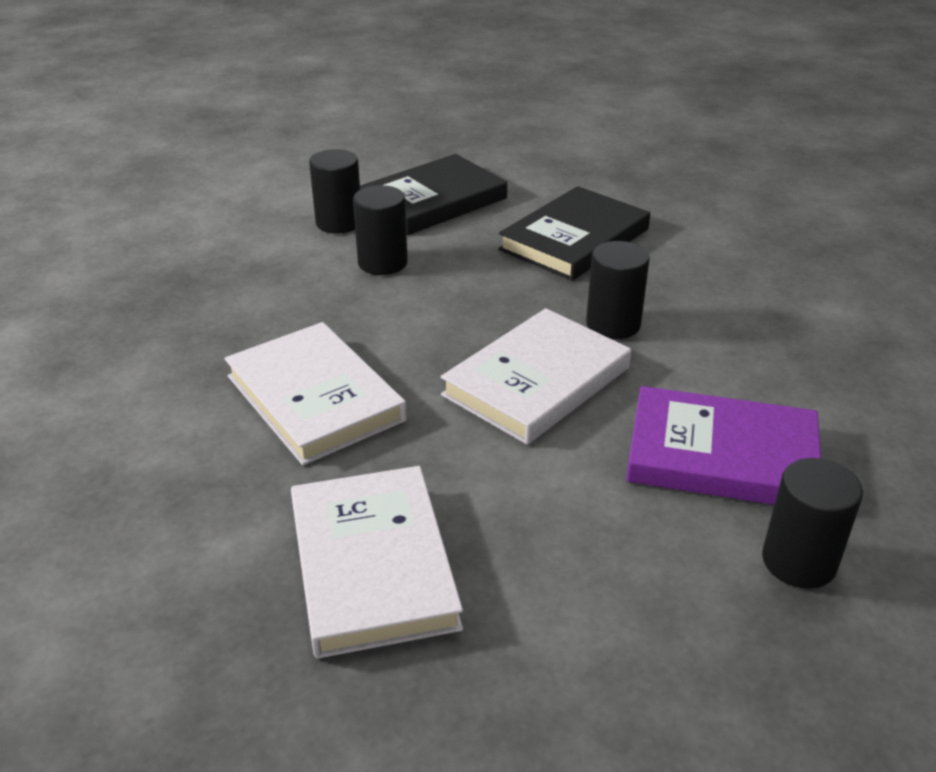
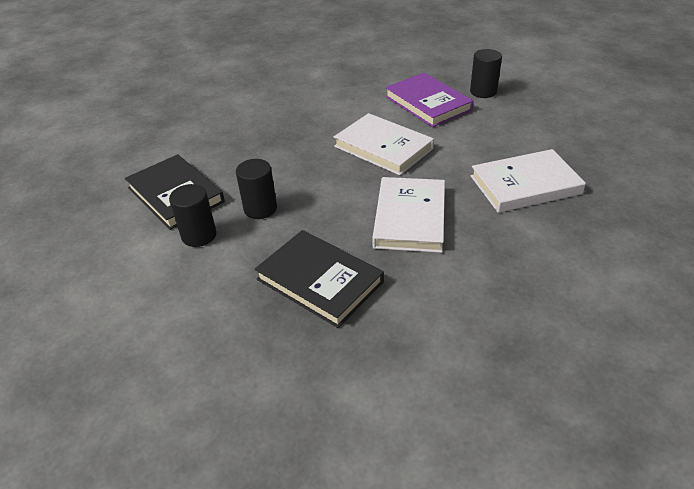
camera: 90 degrees left, 5 degrees up
white book [224,322,407,465] -> white book turned 45 degrees counterclockwise [372,177,445,253]
black book [498,186,650,281] -> black book moved to [254,230,384,328]
black cylinder [586,241,650,339] -> none
purple book [626,386,821,505] -> purple book turned 45 degrees counterclockwise [385,73,474,127]

